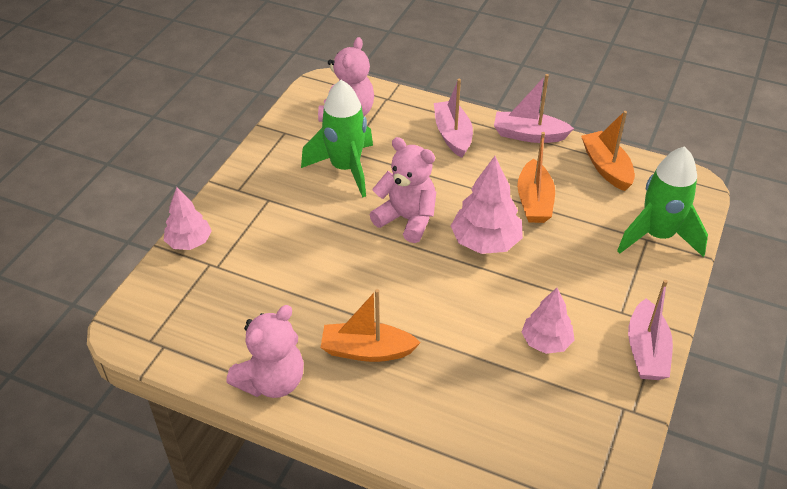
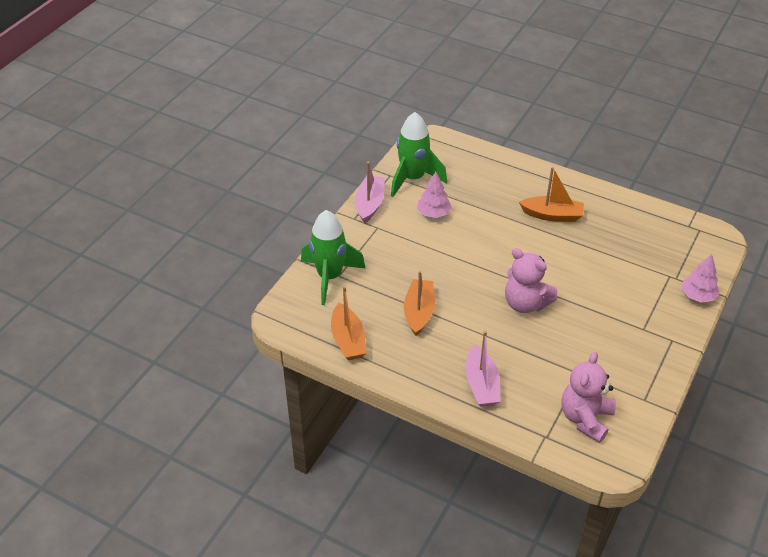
camera: 175 degrees left, 0 degrees up
pink teddy bear [226,305,304,398] -> none
green rocket [301,80,373,198] -> green rocket moved to [391,112,447,197]
pink tree [451,156,523,254] -> none
pink boat [494,74,574,143] -> none

